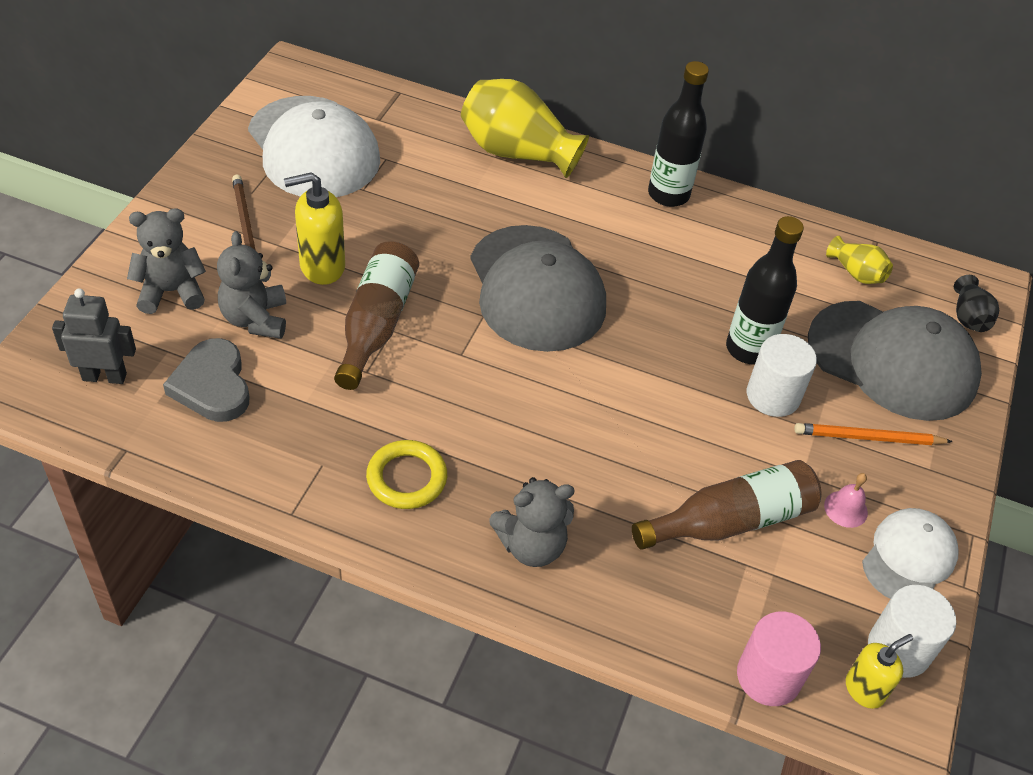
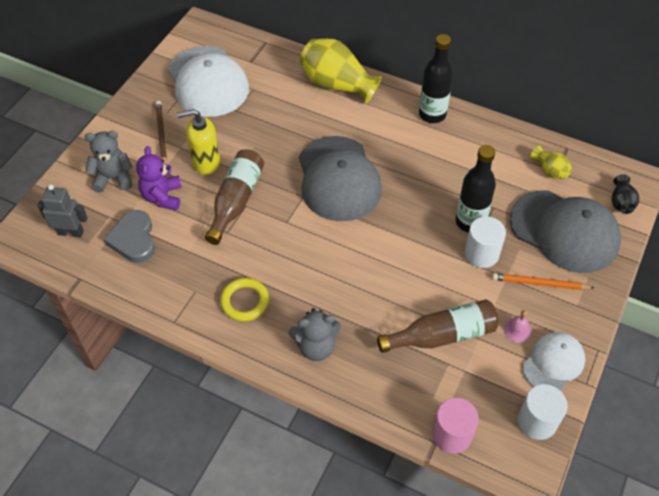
camera: 10 degrees right, 5 degrees up
grey teddy bear [217,231,286,339] -> purple teddy bear [136,146,182,210]
yellow soap dispenser [846,634,913,709] -> none

